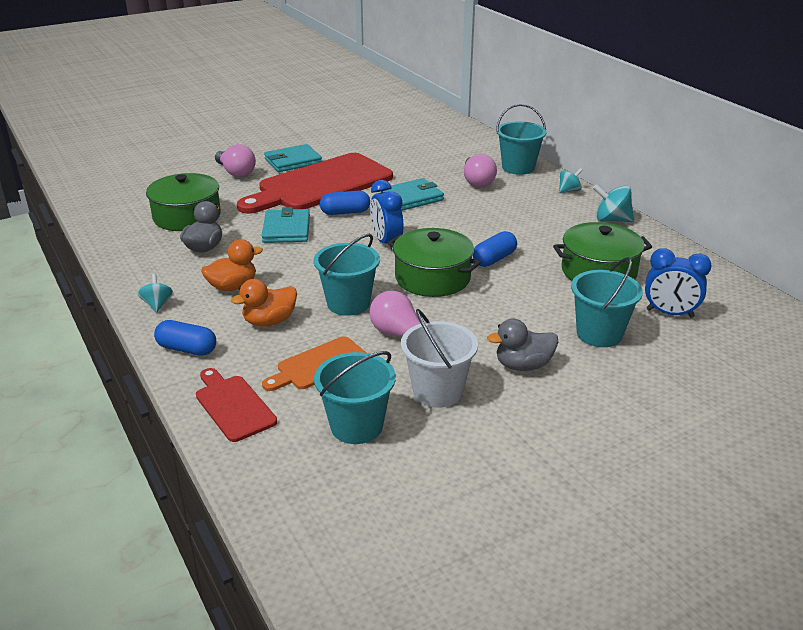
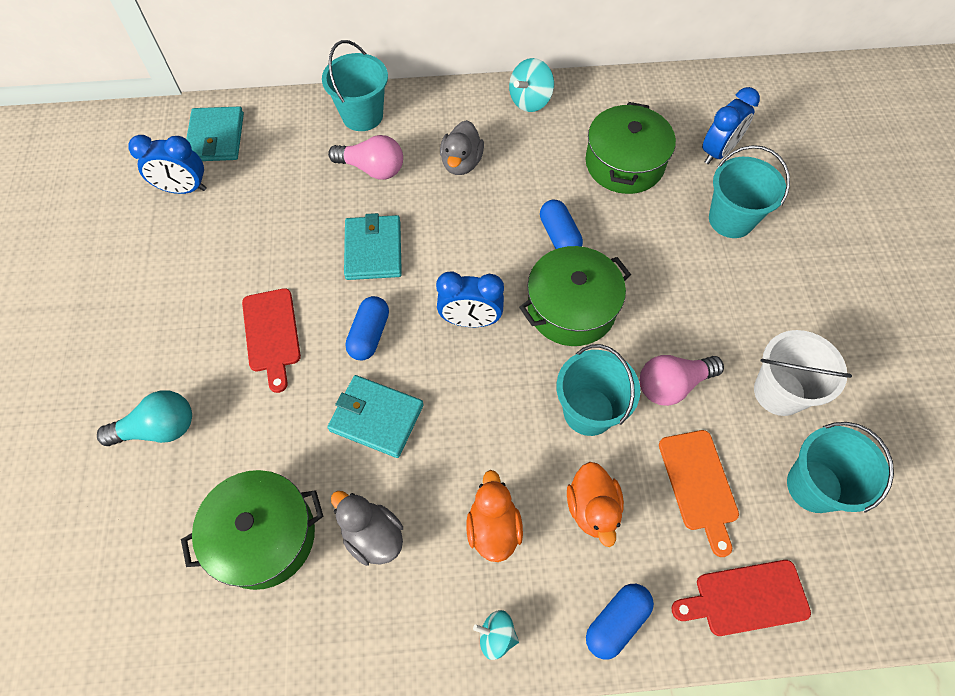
camera: 65 degrees left, 30 degrees up
pink light bulb [215,144,256,177] -> turquoise light bulb [97,391,192,446]
red cutting board [237,153,393,214] -> red cutting board [242,288,301,393], size x0.48
turquoise wallet [264,144,322,172] -> turquoise wallet moved to [186,107,244,161]
grey duck [487,319,558,371] -> grey duck moved to [440,120,484,175]
turquoise spinning top [559,168,583,193] -> none
none -> blue clock [128,135,207,194]

